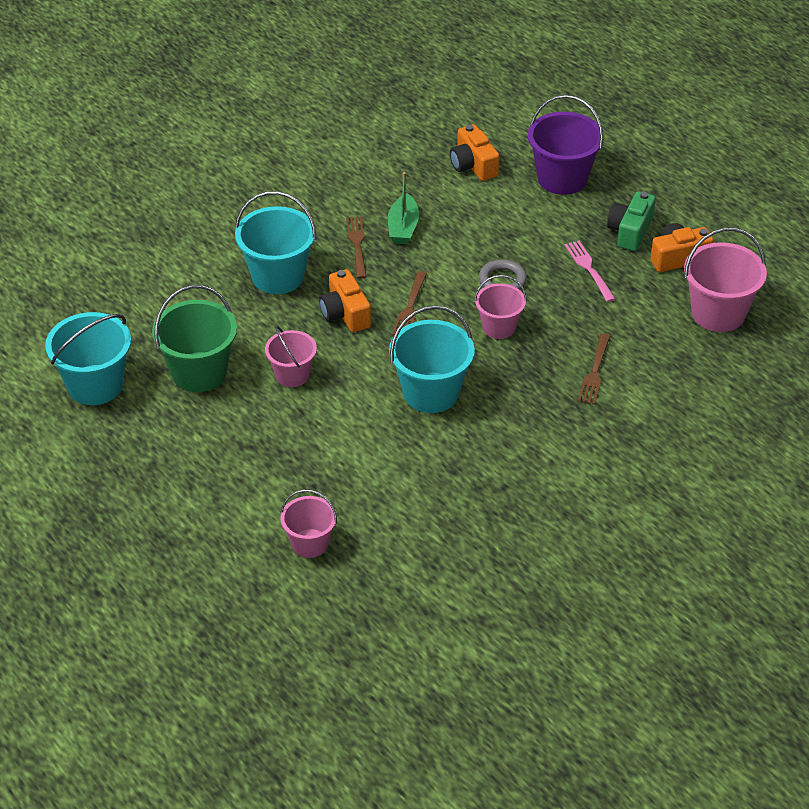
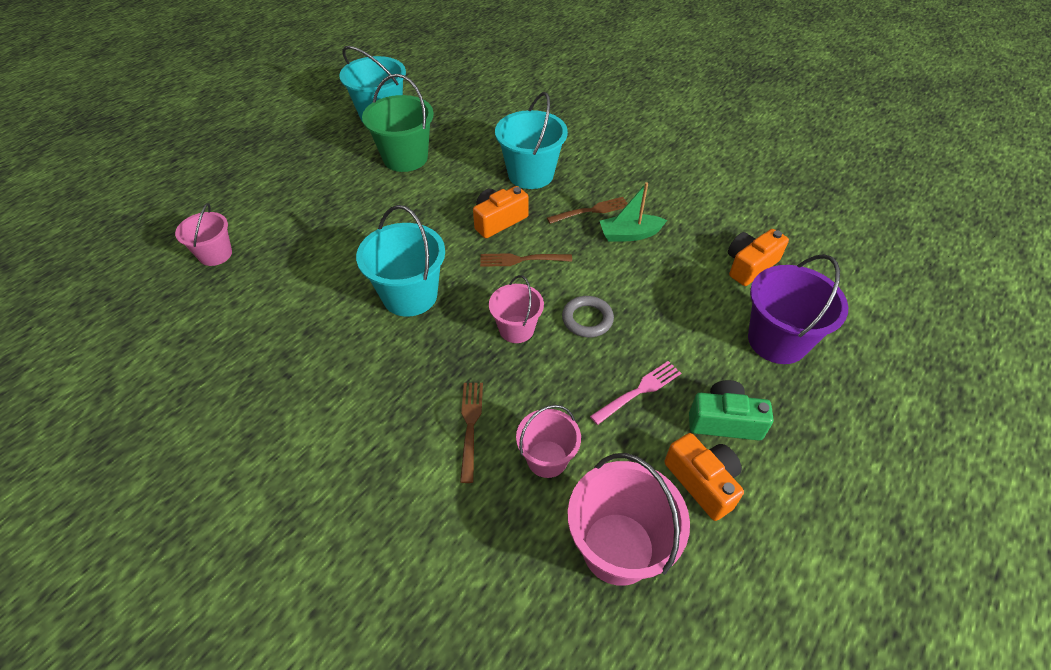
camera: 75 degrees right, 5 degrees up
pink bucket [265,325,317,387] -> pink bucket moved to [516,405,581,478]
brown fork [578,334,610,405] -> brown fork turned 90 degrees clockwise [460,383,483,483]

